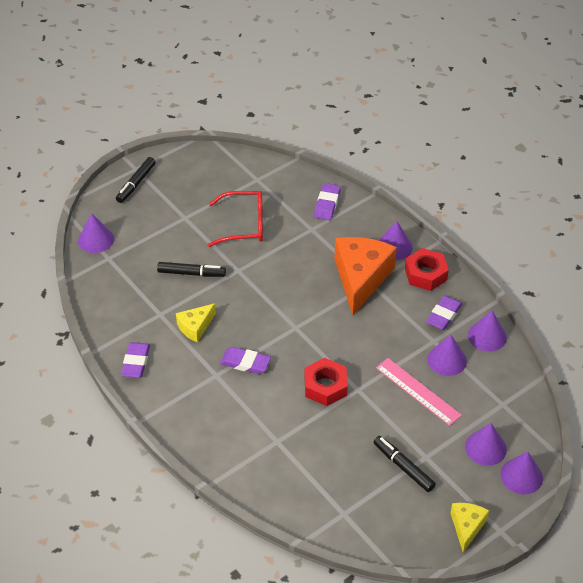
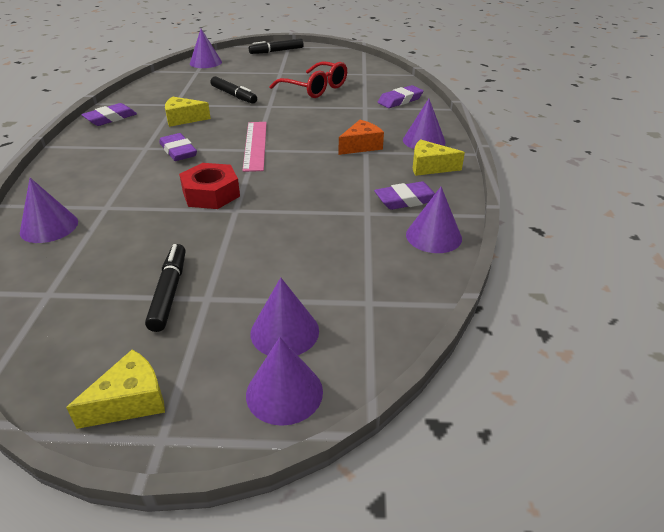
camera: 40 degrees right, 10 degrees down
orange cheese [335,237,397,315] -> orange cheese [339,120,384,155], size x0.51
pink ruler [376,358,462,426] -> pink ruler moved to [242,122,267,172]
red nut [405,248,449,291] -> yellow cheese [413,139,465,176]
purple cone [427,335,467,376] -> purple cone moved to [20,178,78,243]

